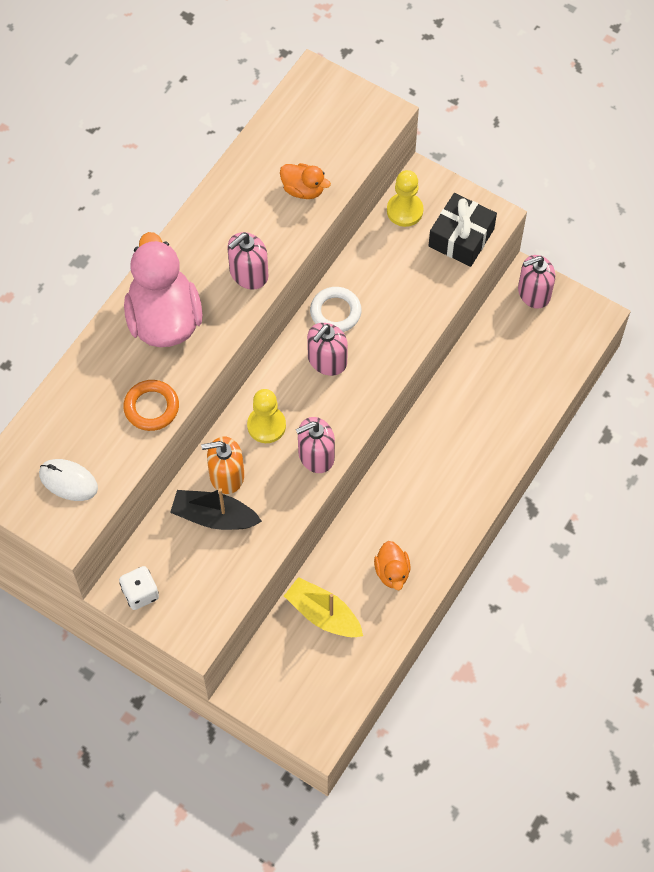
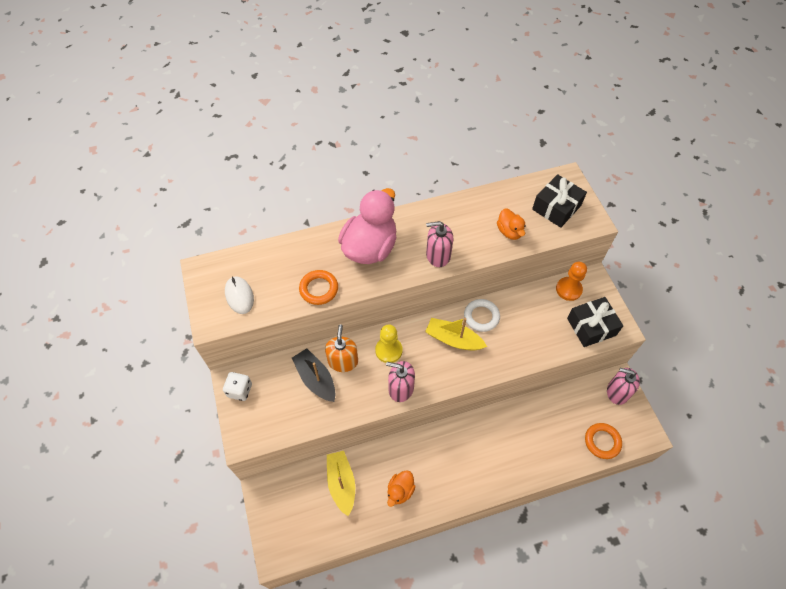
camera: 40 degrees right, 5 degrees down
orange soap dispenser [201,437,244,494] -> orange soap dispenser turned 60 degrees clockwise [325,324,358,372]
pink soap dispenser [307,323,348,376] -> yellow boat [425,318,487,351]
yellow pawn [387,170,424,227] -> orange pawn [556,262,587,301]
none -> black gift [532,174,587,228]
none -> orange ring [585,423,622,459]

